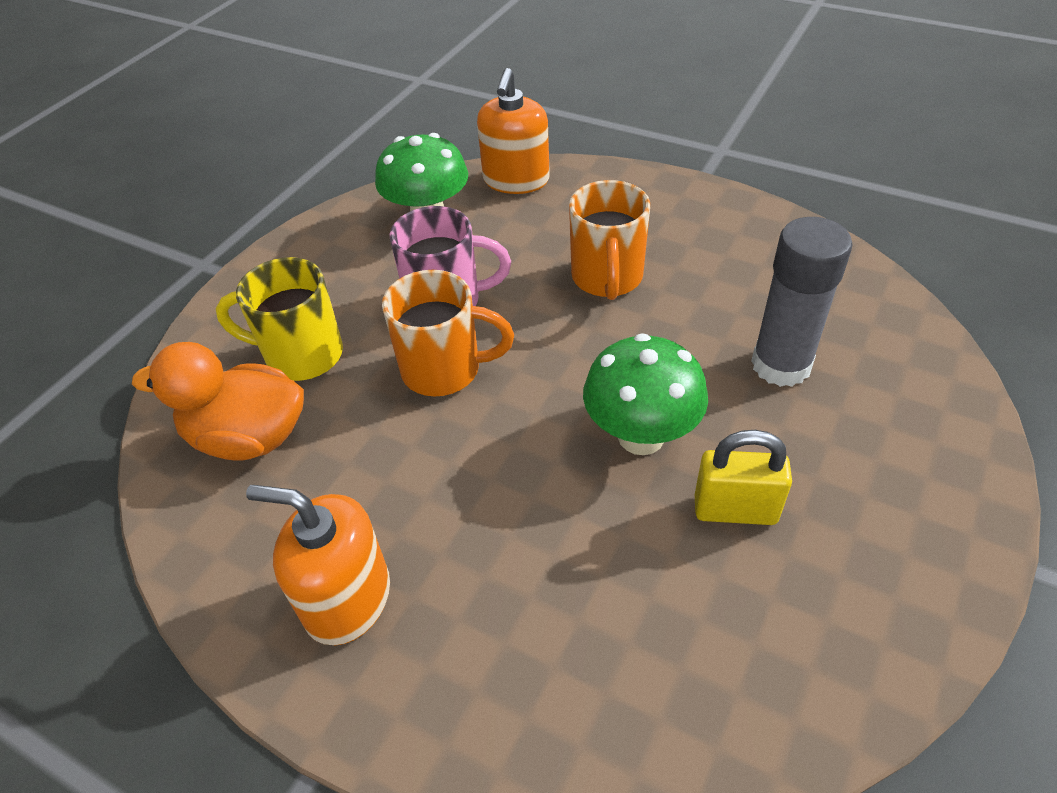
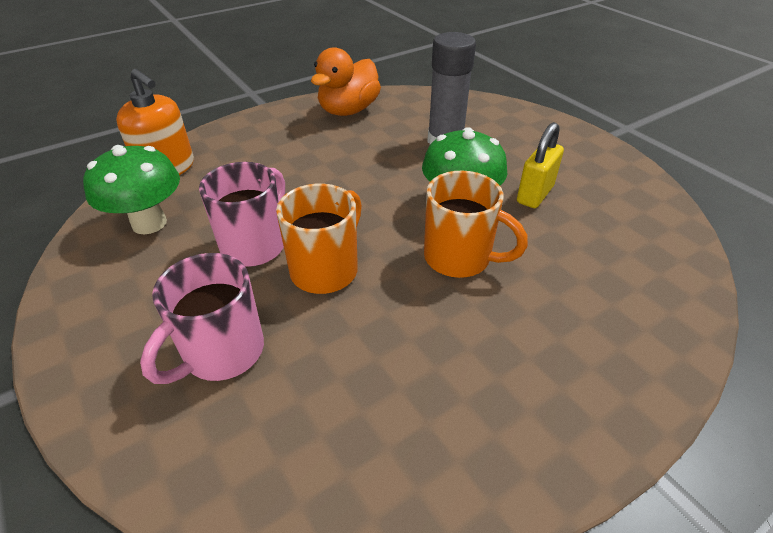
camera: 65 degrees left, 5 degrees down
orange duck [132,342,304,460] -> orange duck moved to [311,47,381,116]
yellow mug [216,257,343,381] -> pink mug [140,253,264,384]
orange soap dispenser [246,485,390,645] -> none
orange mug [569,180,650,300] -> orange mug moved to [424,171,528,278]

